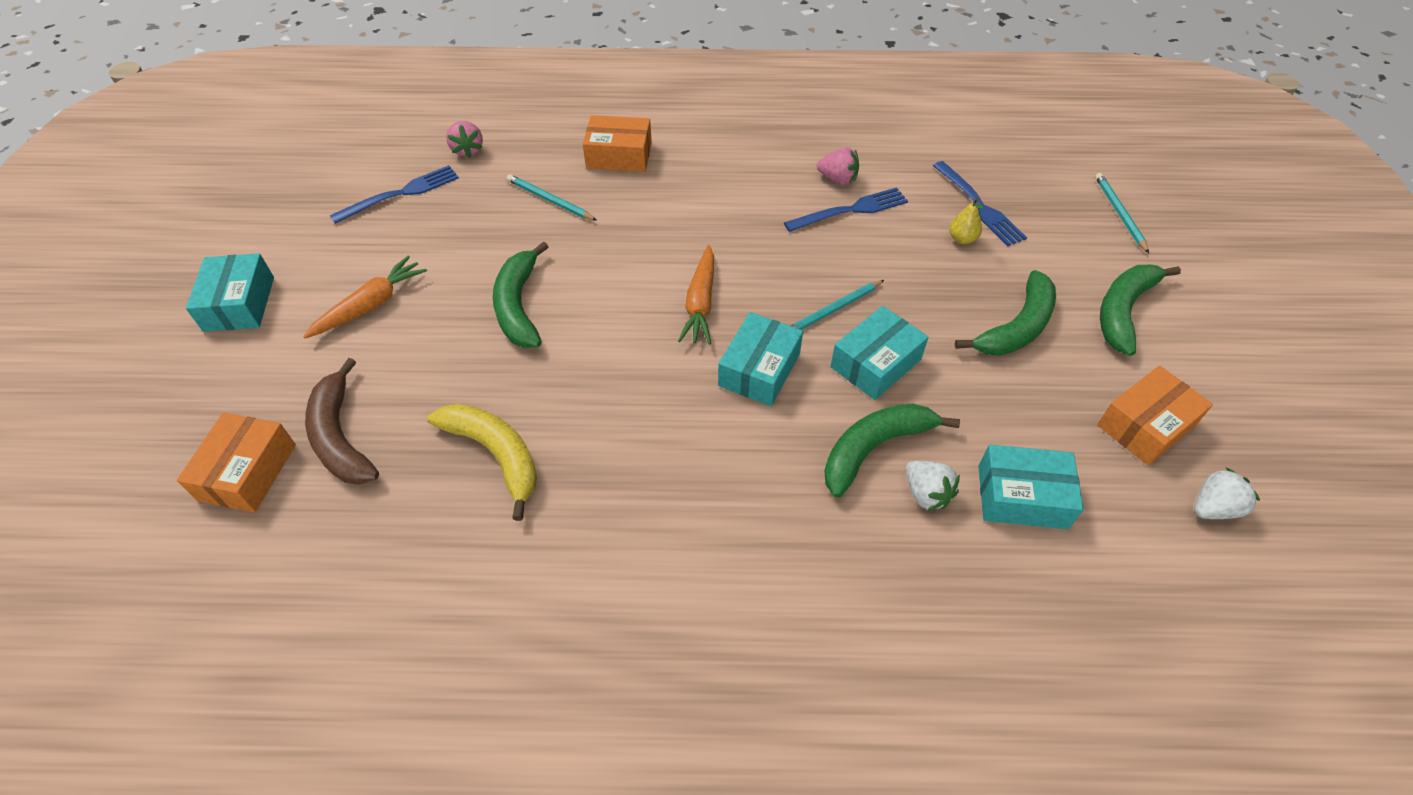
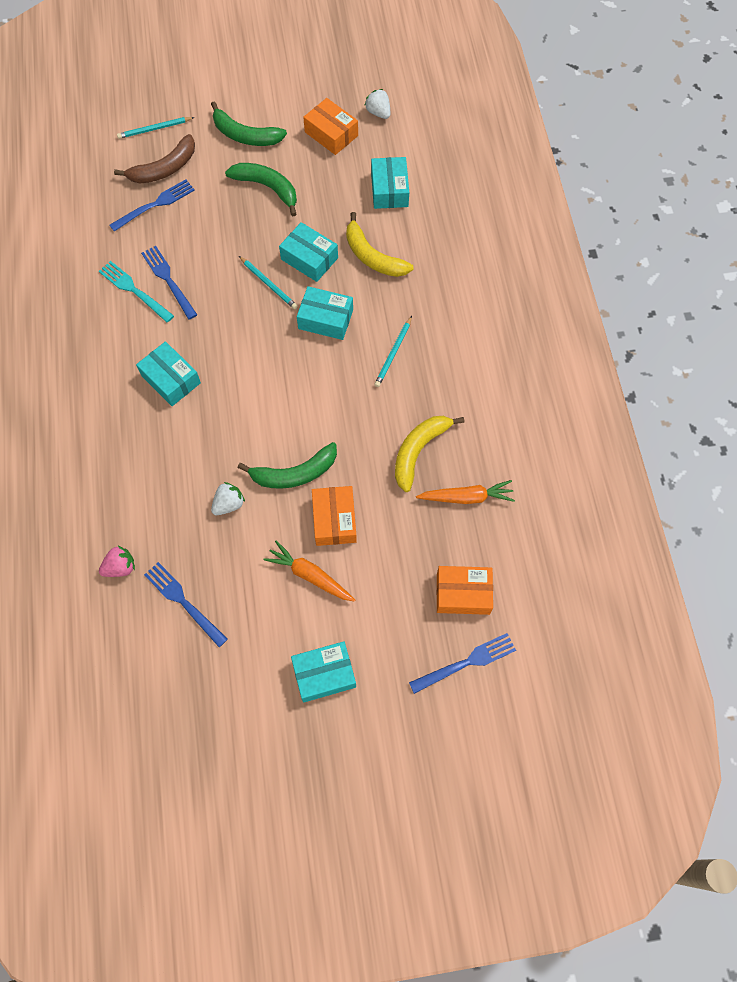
camera: 100 degrees left, 15 degrees up
brown banana [305,358,379,485] -> brown banana moved to [114,134,195,183]
turquoise pencil [507,174,597,221] -> turquoise pencil moved to [374,316,412,387]
orange box [583,115,652,172] -> orange box moved to [312,486,357,546]
orange carrot [678,245,714,345] -> orange carrot moved to [416,480,515,504]
pink strawberry [817,147,859,185] -> turquoise fork [99,261,174,323]
green banana [824,404,960,498] -> yellow banana [346,212,413,277]
white strawberry [905,461,960,511] -> white strawberry moved to [211,482,245,515]
yellow pear [949,198,984,244] -> none
none -> turquoise box [136,341,201,406]
none -> blue fork [409,633,516,694]

